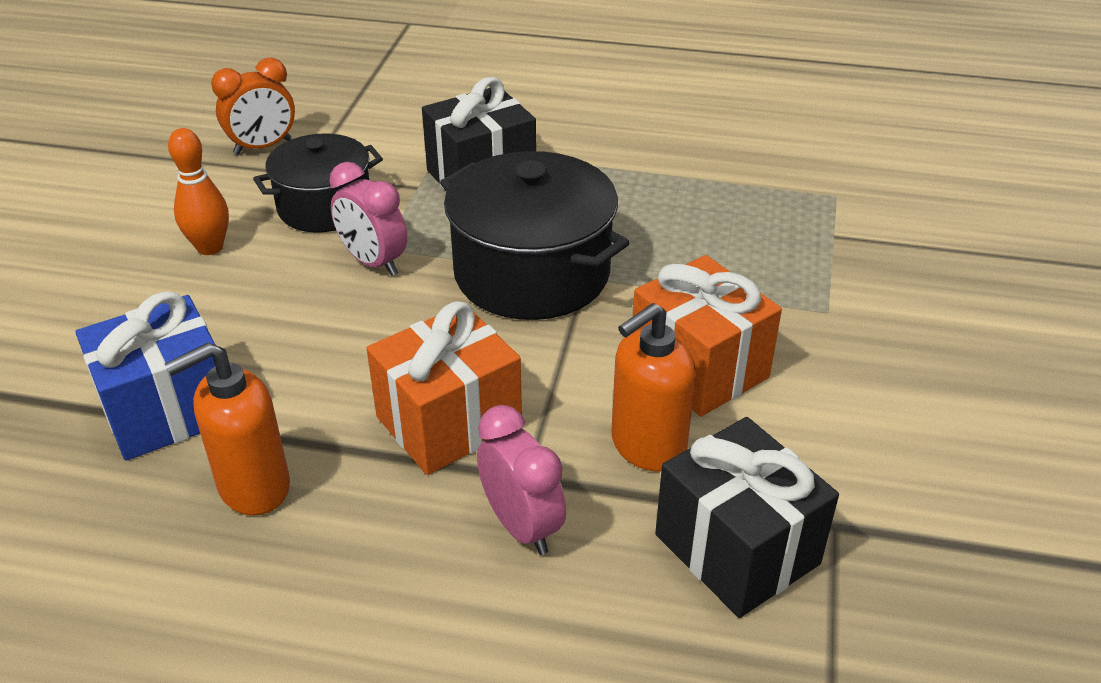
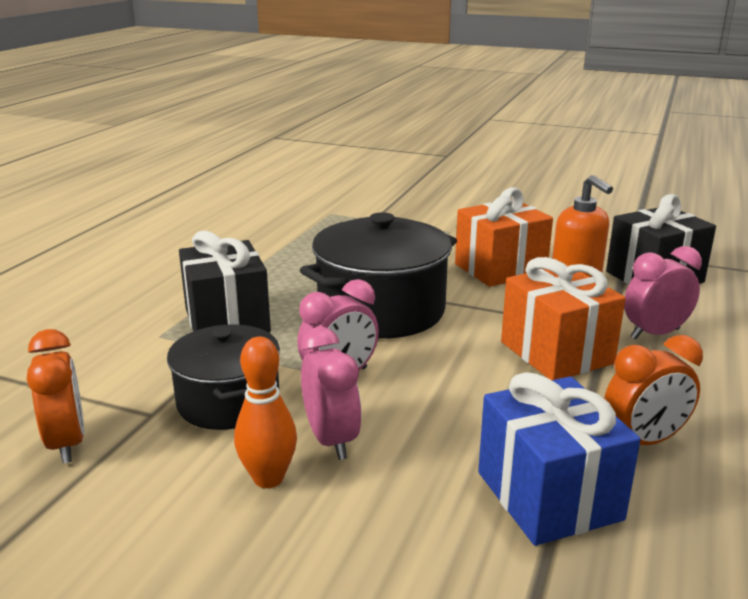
camera: 80 degrees left, 15 degrees down
orange soap dispenser [165,342,290,516] -> orange clock [604,335,703,445]
none -> pink clock [301,327,362,460]

